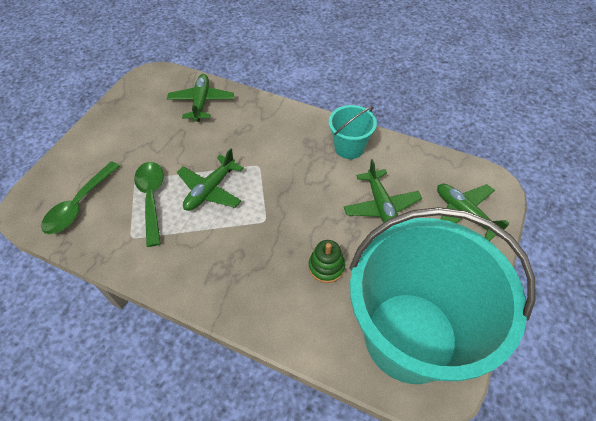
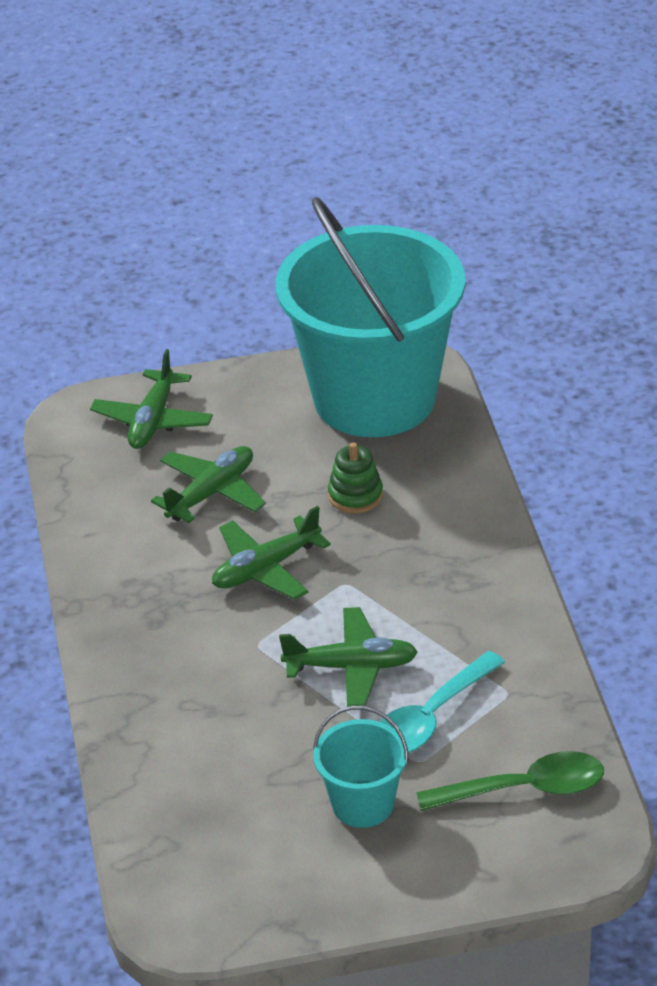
camera: 125 degrees left, 15 degrees down
green spoon [134,162,164,247] -> turquoise spoon [380,651,505,753]
green plane [167,74,234,122] -> green plane moved to [212,506,331,600]
turquoise bucket [329,105,377,159] -> turquoise bucket moved to [313,706,409,828]

